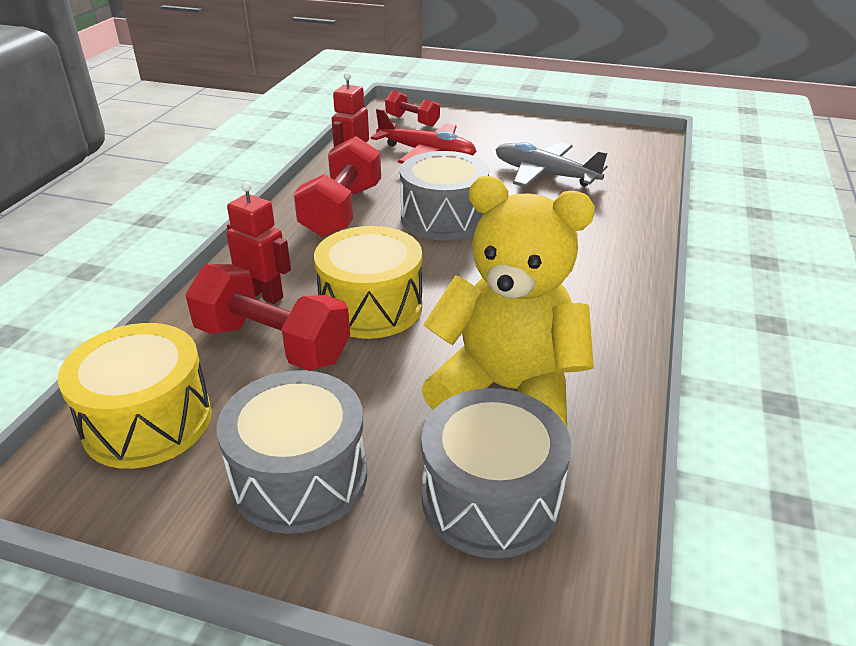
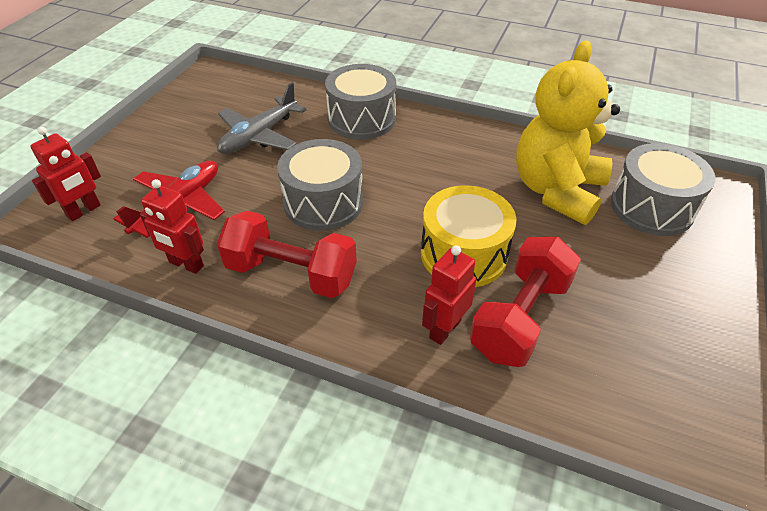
camera: 85 degrees left, 10 degrees up
yellow drum [58,323,212,469] -> none
grey drum [217,370,367,534] -> grey drum moved to [325,64,396,140]
red dumbbell [385,90,440,127] -> red robot [30,127,101,221]

